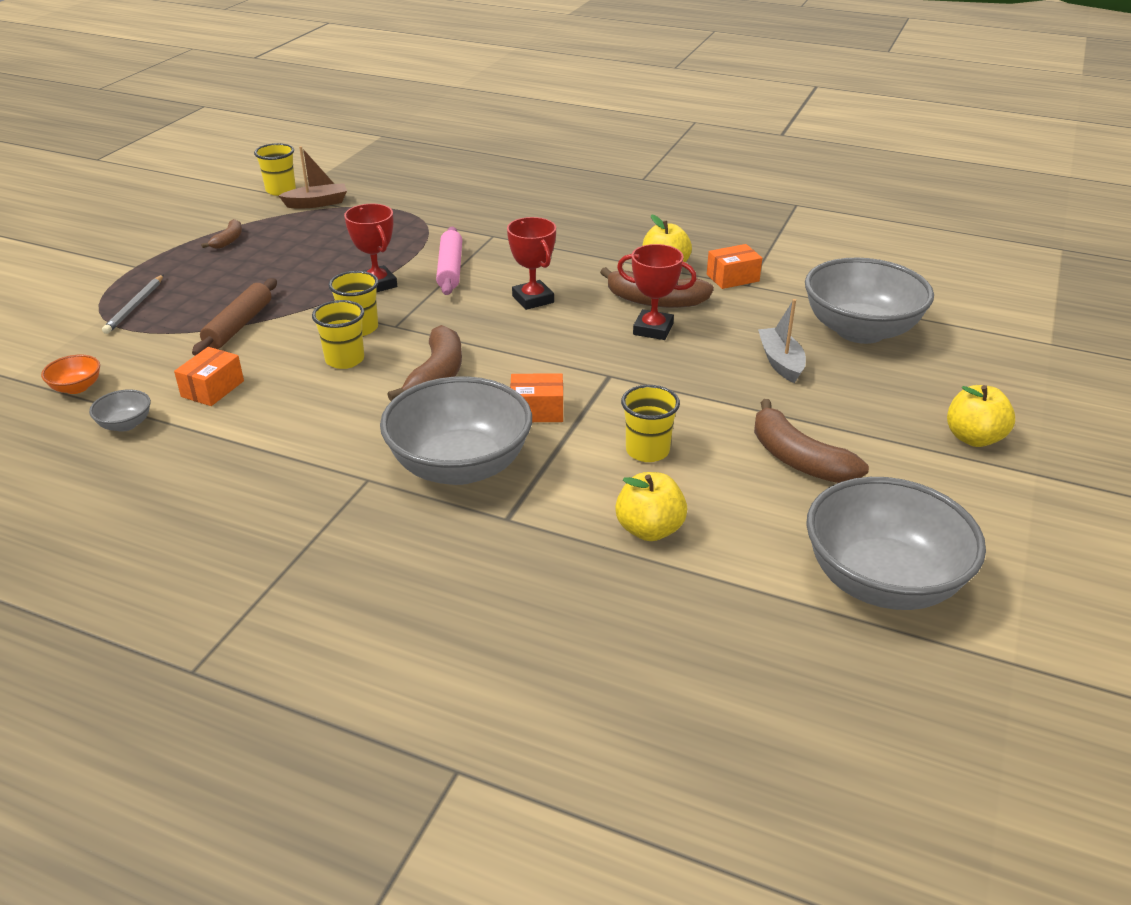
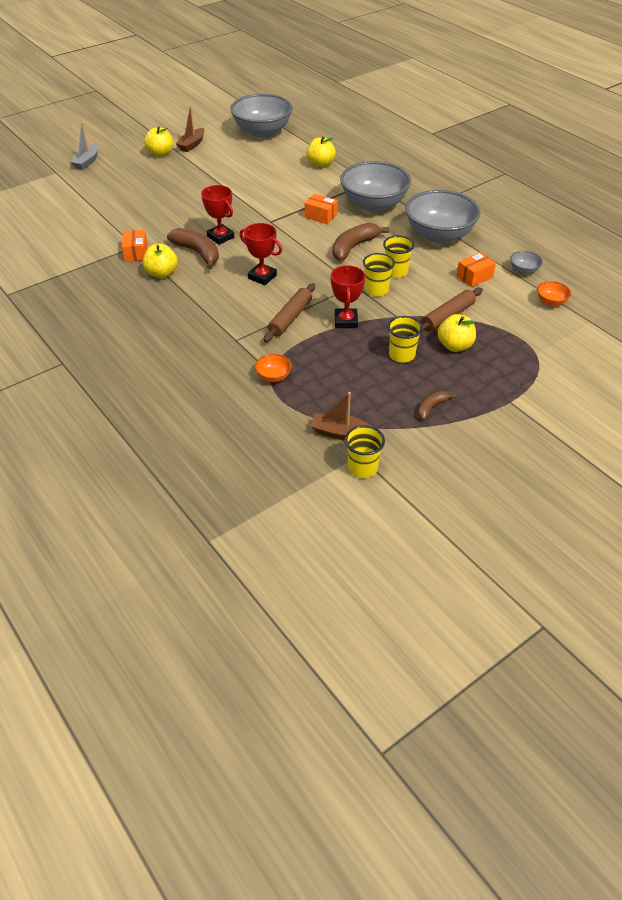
camera: 150 degrees left, 10 degrees up
grey pencil [102,275,164,334] -> none
pink rolling pin [436,227,462,295] -> brown rolling pin [264,283,315,342]
red trophy [507,217,556,310] -> red trophy turned 60 degrees counterclockwise [240,223,282,285]
yellow cup [621,385,680,462] -> yellow cup moved to [388,316,423,363]
orange box [707,244,762,289] -> orange box turned 75 degrees clockwise [122,230,147,262]
brown banana [754,399,869,483] -> none
grey boat [758,299,806,383] -> grey boat moved to [70,122,99,170]
grey bowl [805,257,934,344] -> grey bowl moved to [405,190,481,244]
none -> brown boat [176,106,205,152]
none -> orange bowl [255,354,292,382]
none -> yellow apple [437,314,476,352]

